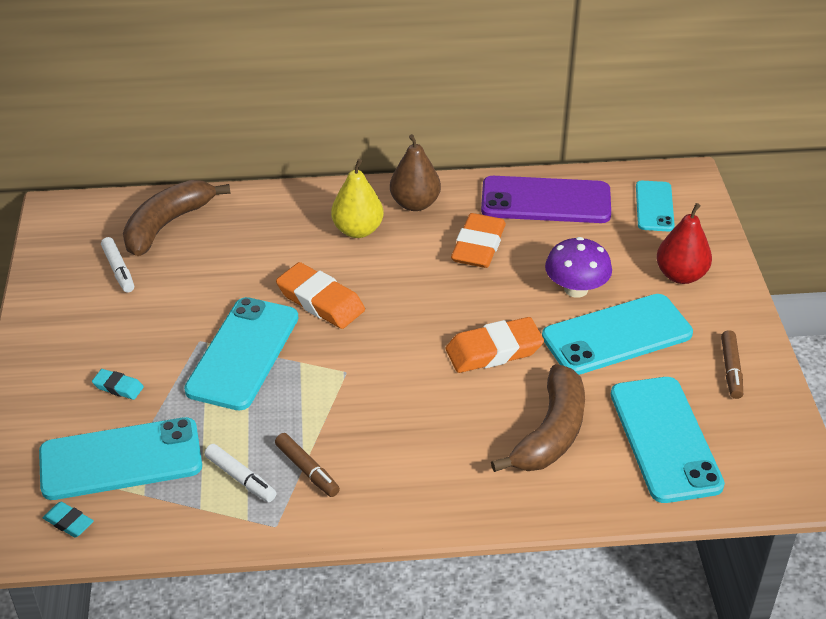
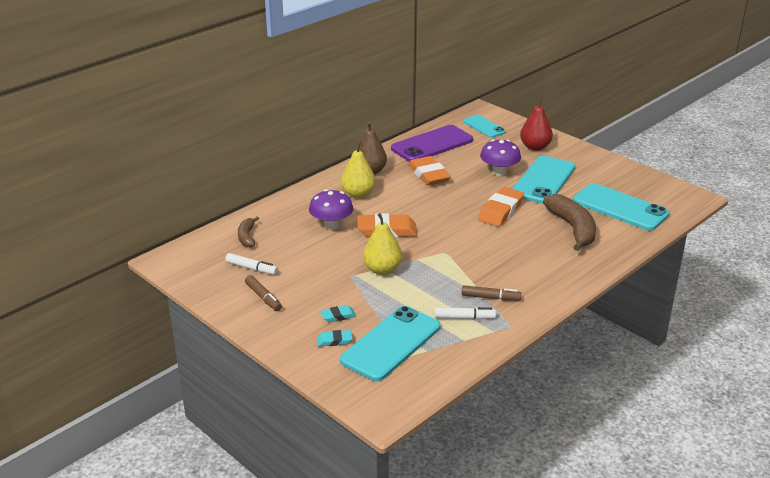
camera: 40 degrees left, 10 degrees down
turquoise eraser [43,502,94,538] -> turquoise eraser moved to [317,330,353,346]
brown banana [123,180,231,256] -> brown banana [238,217,259,248], size x0.54
turquoise phone [184,297,298,411] -> yellow pear [363,213,402,275]
brown marker [721,330,743,399] -> brown marker moved to [245,275,282,311]
none -> purple mushroom [309,189,353,230]

